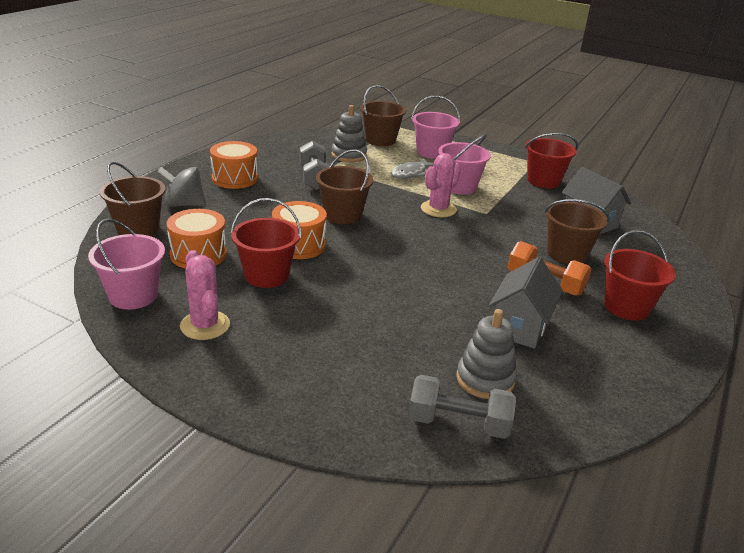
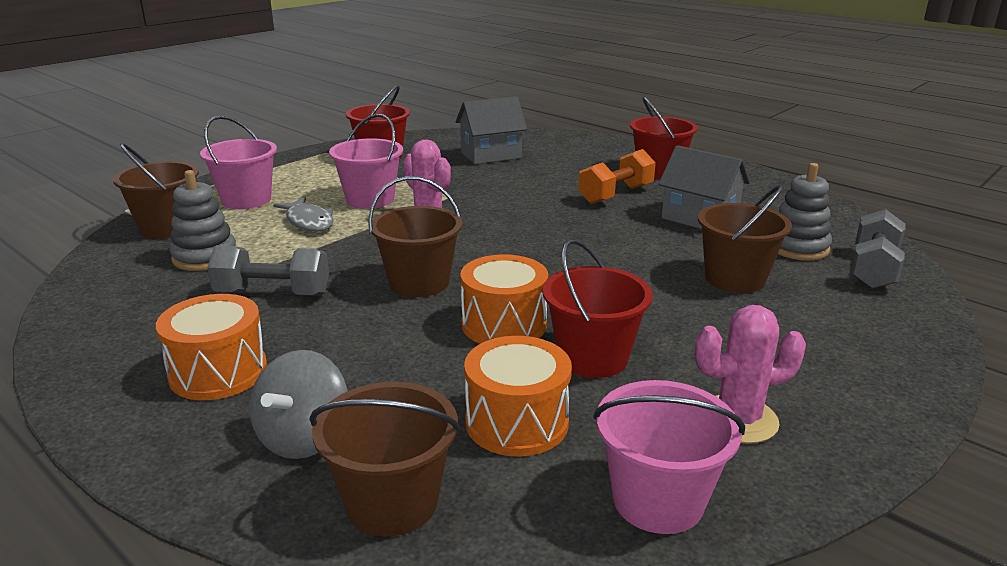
camera: 75 degrees left, 5 degrees down
brown bucket [544,199,610,264] -> brown bucket moved to [698,185,792,293]

